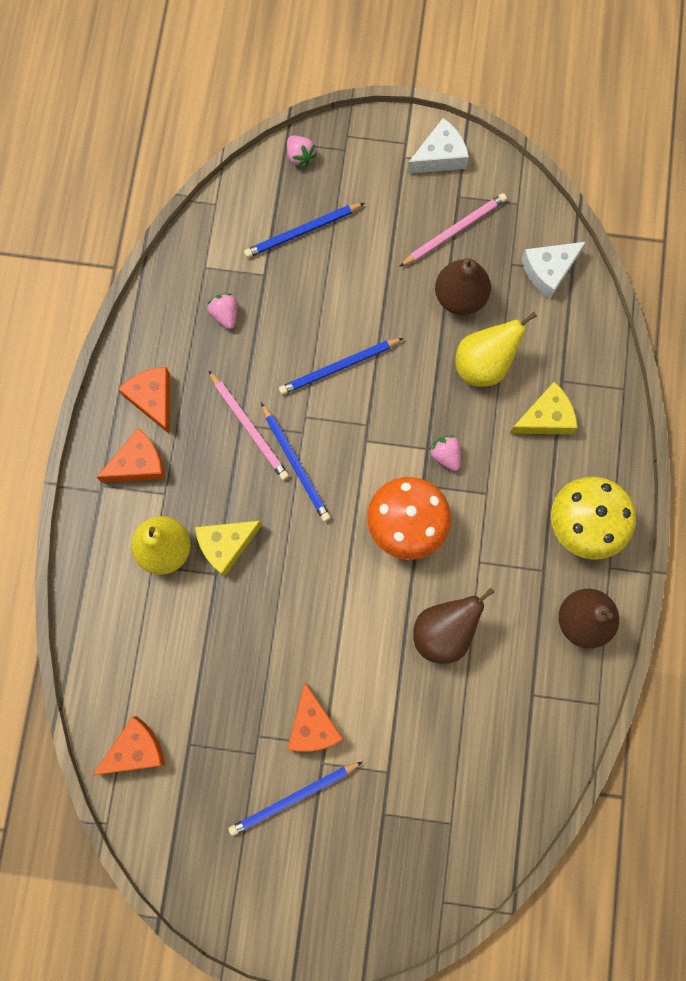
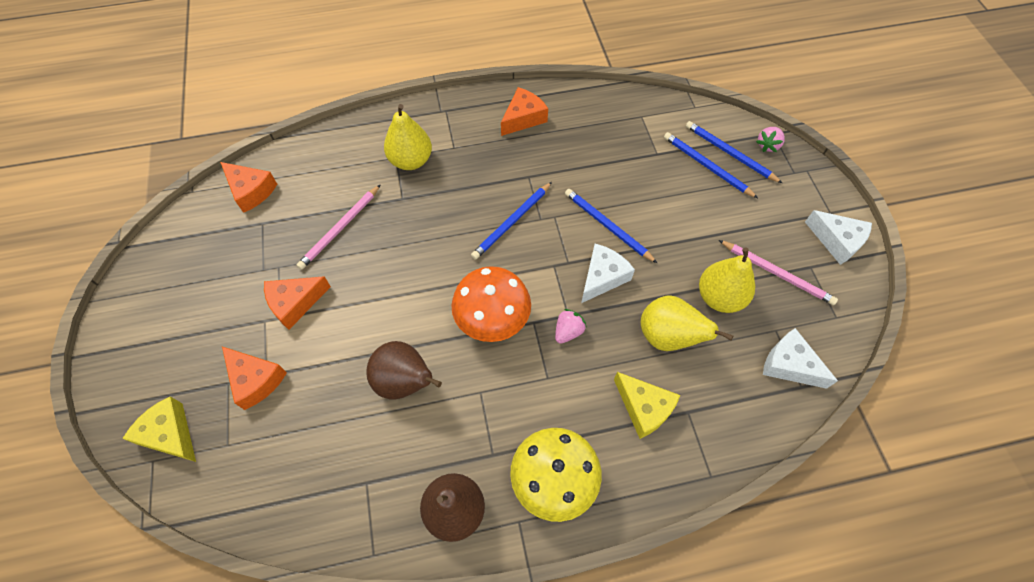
camera: 70 degrees right, 15 degrees down
orange cheese [97,428,165,483] -> orange cheese moved to [222,347,287,410]
yellow cheese [195,521,262,577] -> yellow cheese moved to [122,396,196,462]
pink strawberry [207,293,237,329] -> none
pink pencil [208,370,289,480] -> pink pencil moved to [297,184,381,270]
blue pencil [229,762,362,836] -> blue pencil moved to [686,121,782,183]
brown pear [435,257,491,315] -> yellow pear [699,248,755,313]
none -> white cheese [581,244,635,303]

